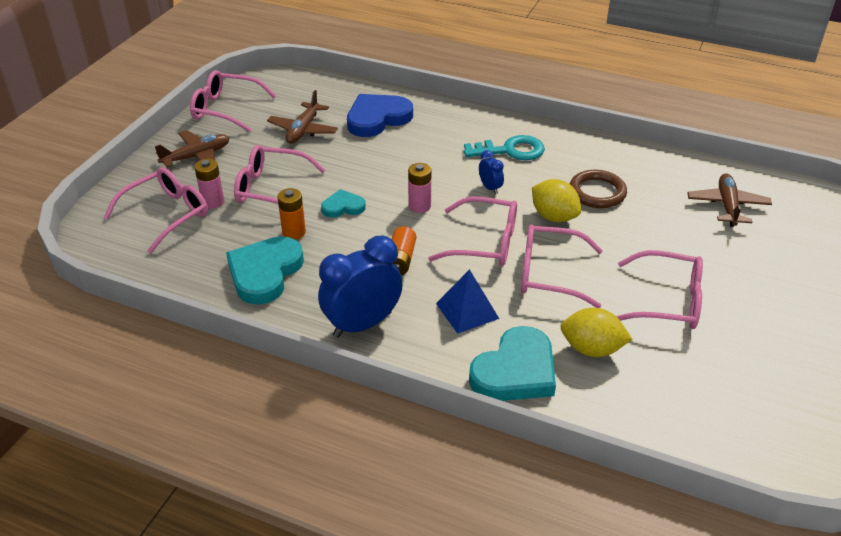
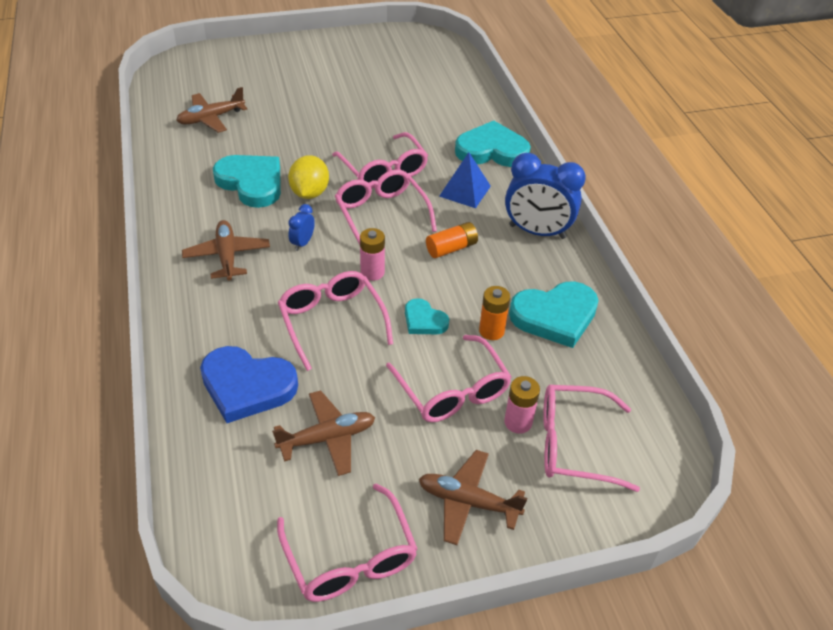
camera: 130 degrees left, 5 degrees up
turquoise key [464,135,545,160] -> brown plane [182,220,270,281]
yellow lemon [560,308,632,357] -> none
brown ring [570,170,627,208] -> turquoise heart [213,155,281,208]
pink glasses [616,250,703,329] -> pink glasses moved to [278,271,393,371]

